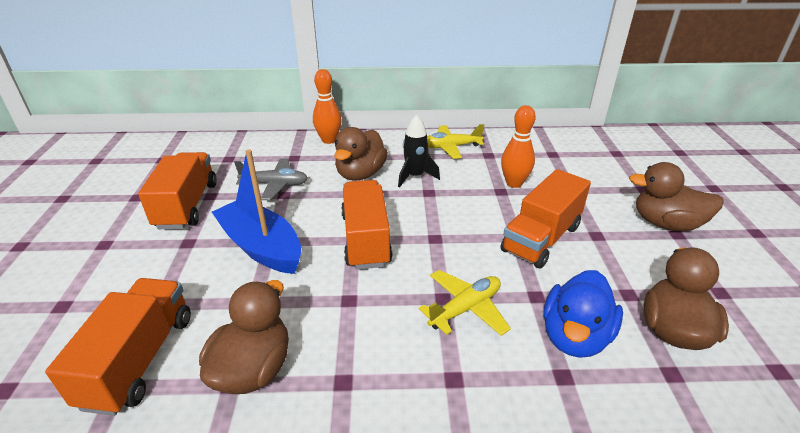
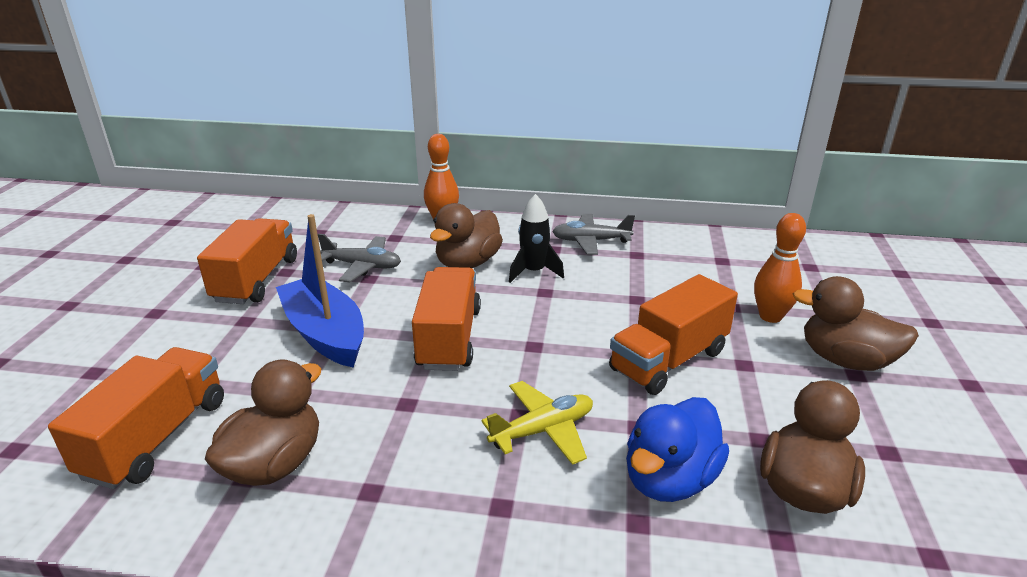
camera: 10 degrees right, 5 degrees down
yellow plane [427,124,484,159] -> grey plane [552,214,635,255]
orange bowling pin [501,105,536,188] -> orange bowling pin moved to [754,213,806,323]

